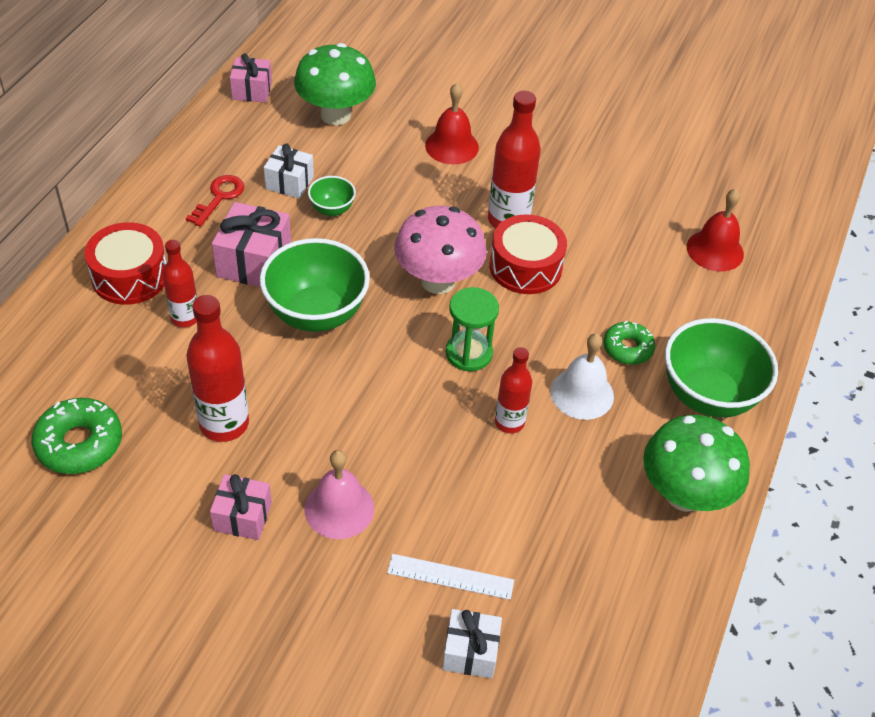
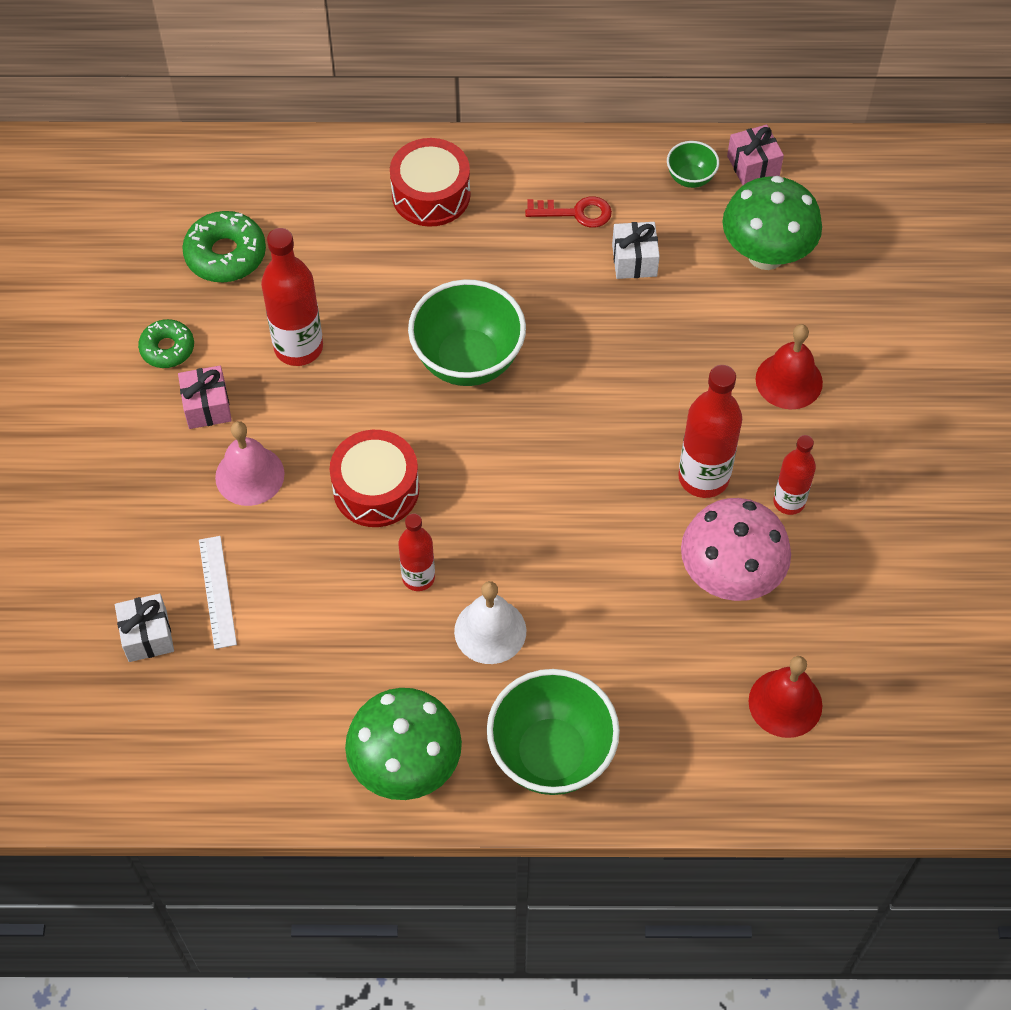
camera: 70 degrees right, 10 degrees up
red bottle [162,240,197,327] -> red bottle moved to [773,435,816,515]
pink gift [212,202,291,287] -> none
green bowl [308,176,356,216] -> green bowl moved to [667,141,719,188]
pink mushroom [394,206,487,294] -> pink mushroom moved to [681,498,791,601]
green hourglass [446,287,499,371] -> none
red drum [490,214,567,294] -> red drum moved to [330,430,419,527]
green donut [603,321,655,365] -> green donut moved to [138,319,194,368]

